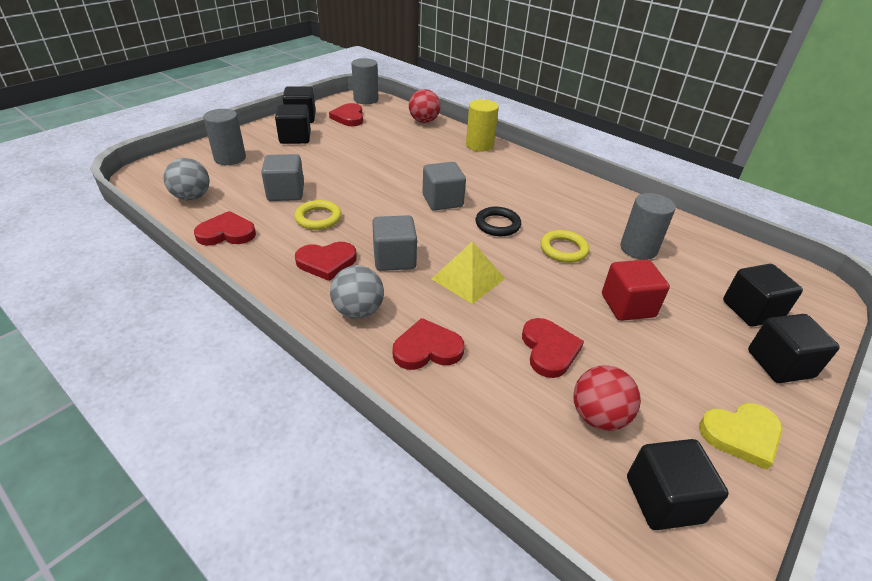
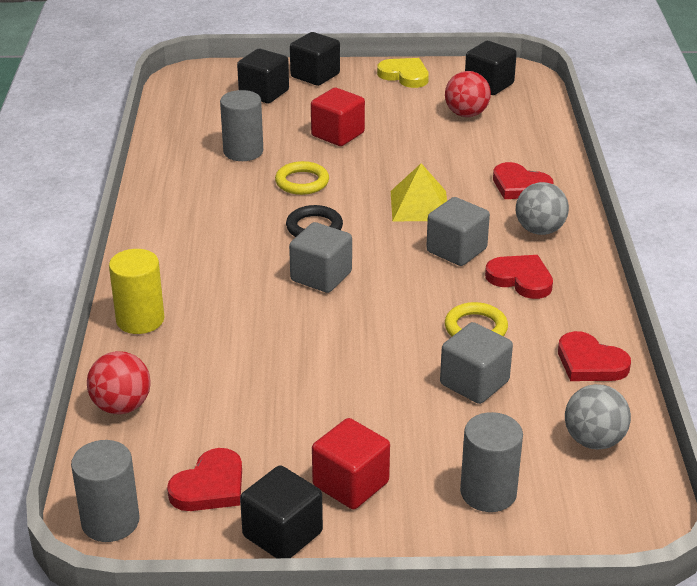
camera: 130 degrees left, 5 degrees down
black cube [275,104,311,144] -> red cube [312,418,390,509]
red heart [522,318,584,378] -> none

